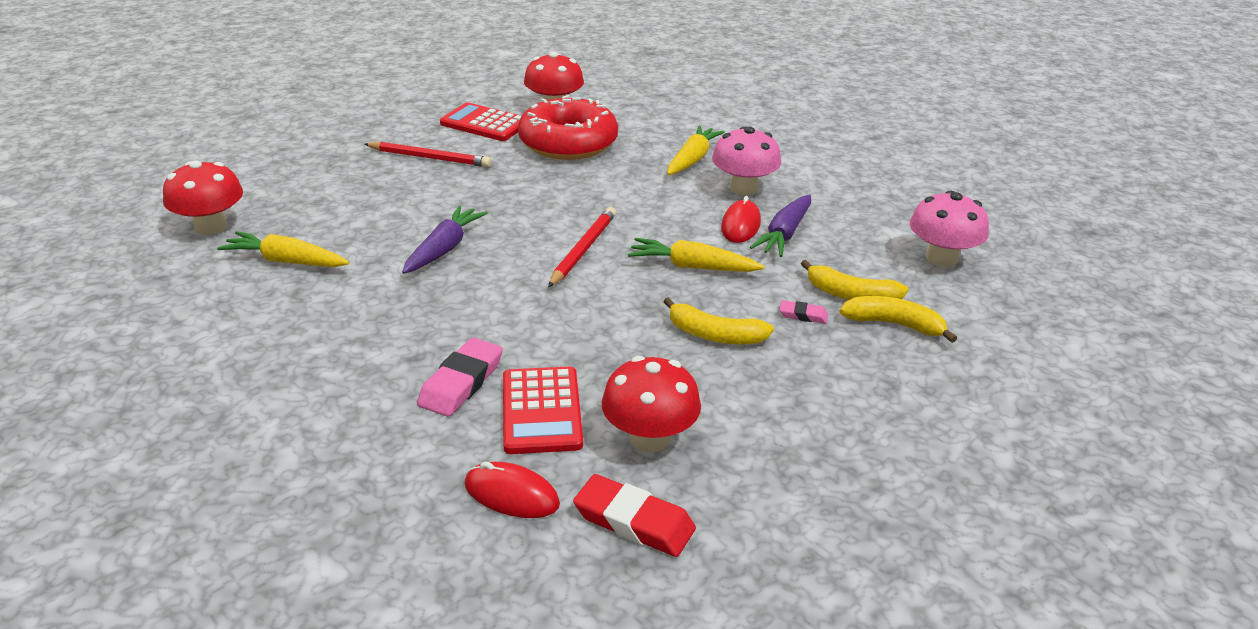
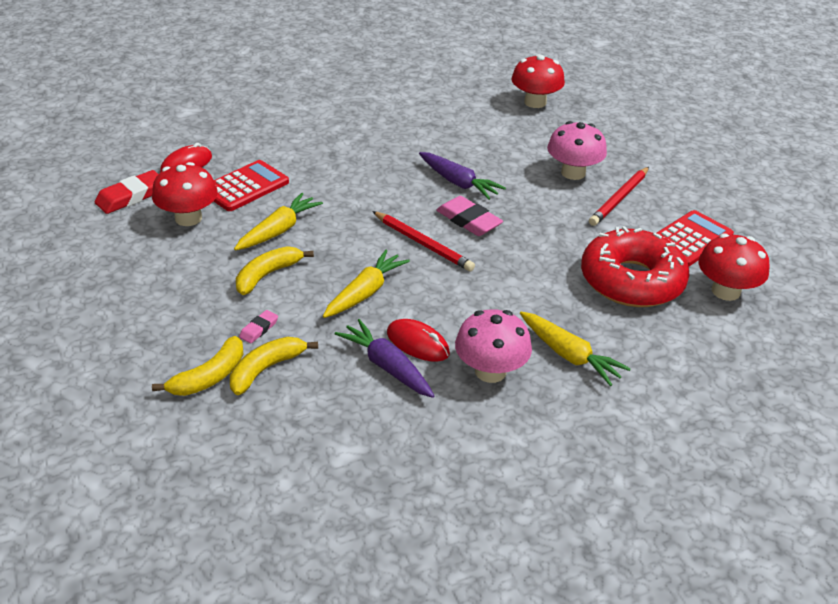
camera: 110 degrees right, 5 degrees up
yellow carrot [217,231,349,267] -> yellow carrot moved to [234,193,323,250]
pink eraser [417,338,503,417] -> pink eraser moved to [436,196,503,236]
red calculator [503,366,583,454] -> red calculator turned 120 degrees clockwise [214,160,289,211]
pink mushroom [910,191,989,267] -> pink mushroom moved to [547,121,607,180]

